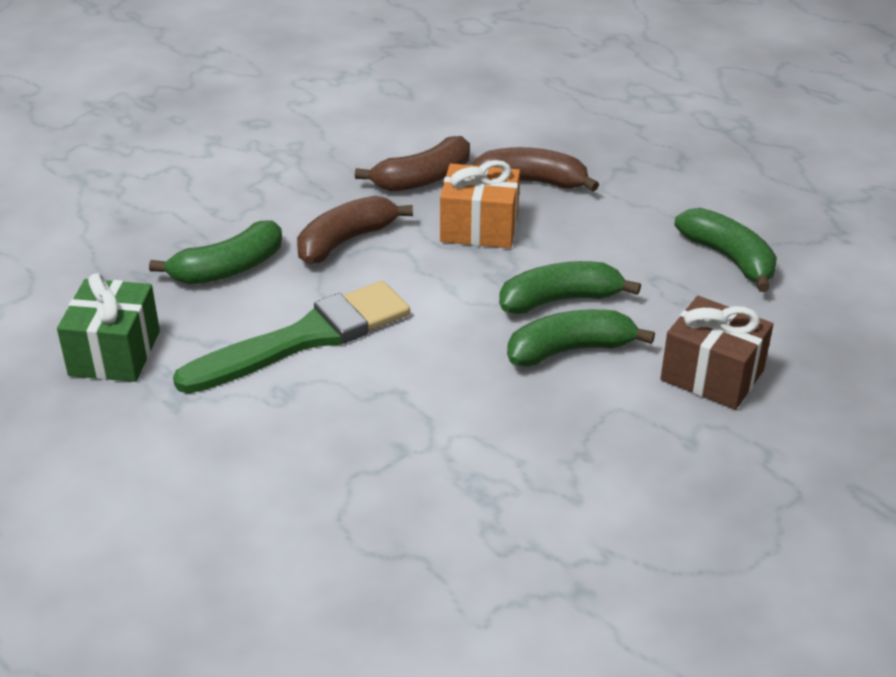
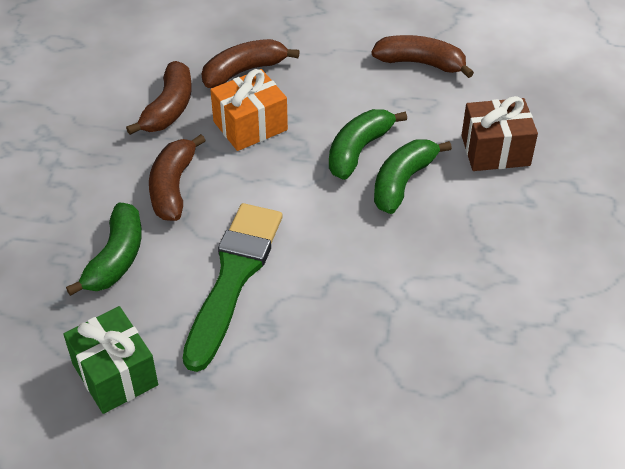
camera: 40 degrees left, 10 degrees up
green banana [674,208,777,292] -> brown banana [371,35,474,78]

